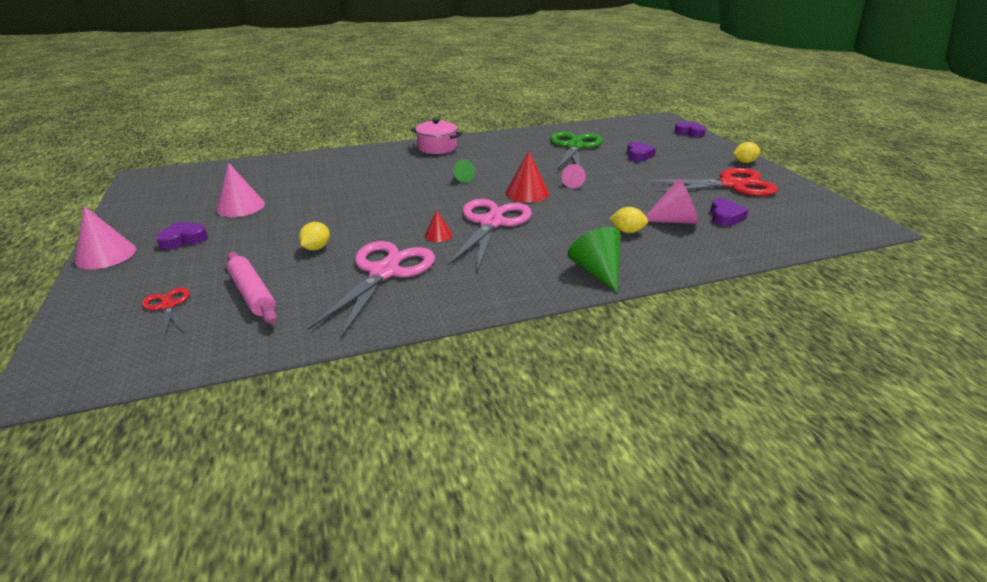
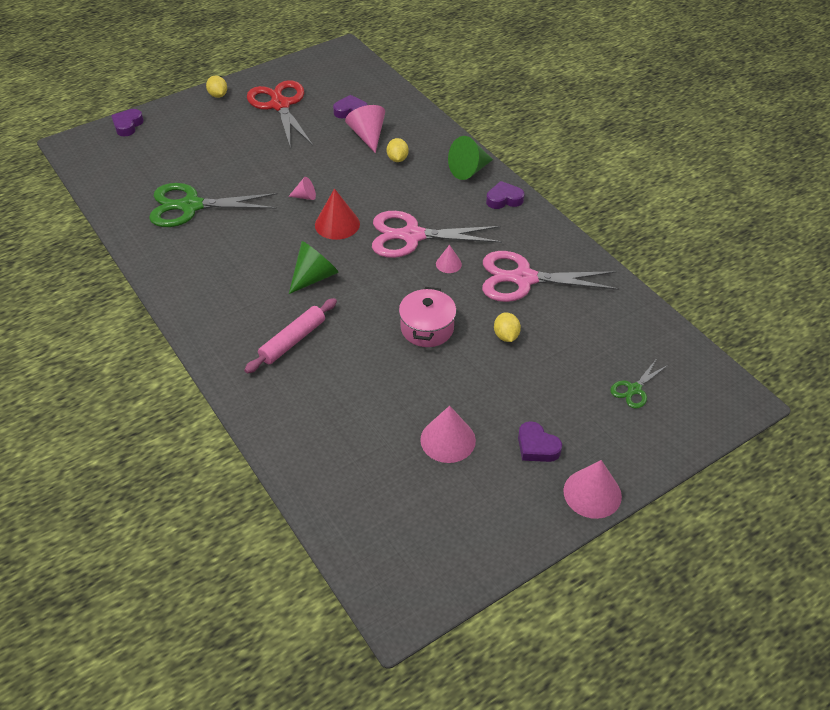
camera: 105 degrees left, 15 degrees up
red scissors [142,287,190,337] -> green scissors [610,360,668,409]
pink rolling pin [227,252,277,324] -> pink rolling pin moved to [244,298,337,373]
yellow lemon [299,222,330,251] -> yellow lemon turned 75 degrees clockwise [494,312,521,342]
pink pot [411,118,462,154] -> pink pot moved to [399,287,456,347]
red cone [425,210,452,242] -> pink cone [436,245,462,273]
green cone [454,159,475,183] -> green cone [289,241,339,294], size x1.81
purple heart [627,142,656,162] -> purple heart moved to [486,181,524,209]

